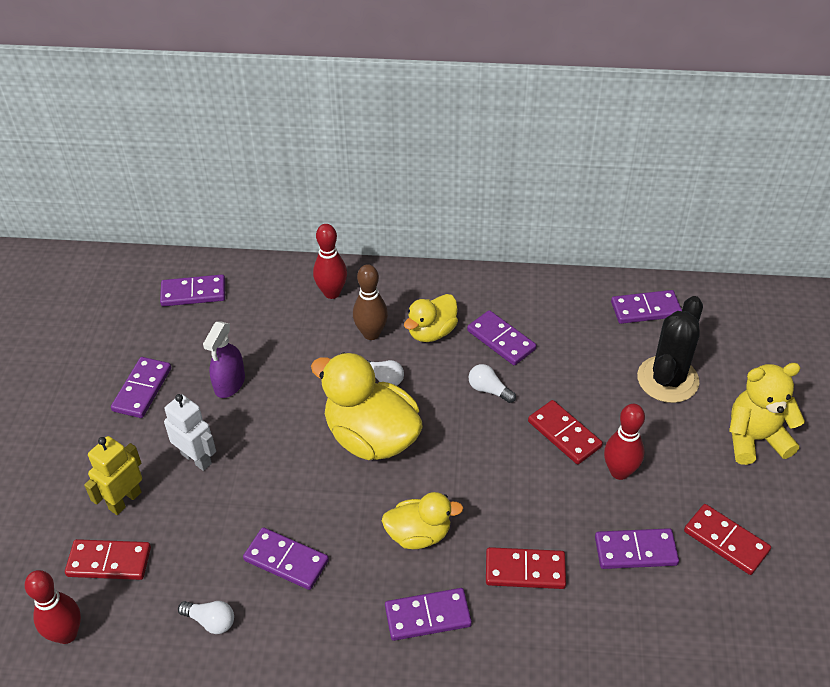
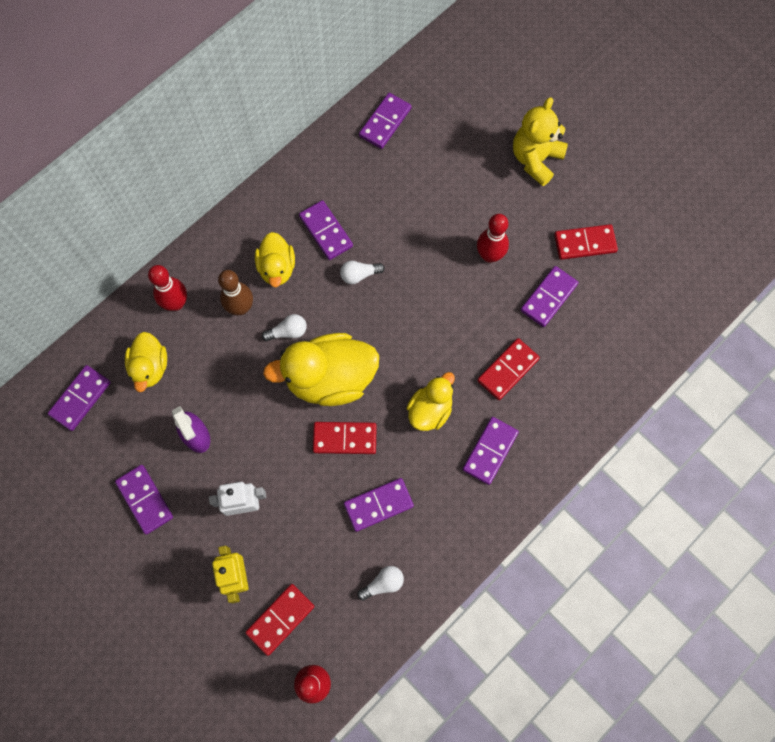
camera: 50 degrees left, 25 degrees up
purple domino [467,310,536,365] -> purple domino turned 60 degrees clockwise [299,200,353,260]
red domino [528,400,603,464] -> red domino moved to [313,422,377,454]
black cactus [637,296,703,403] -> none
none -> yellow duck [125,332,167,392]

